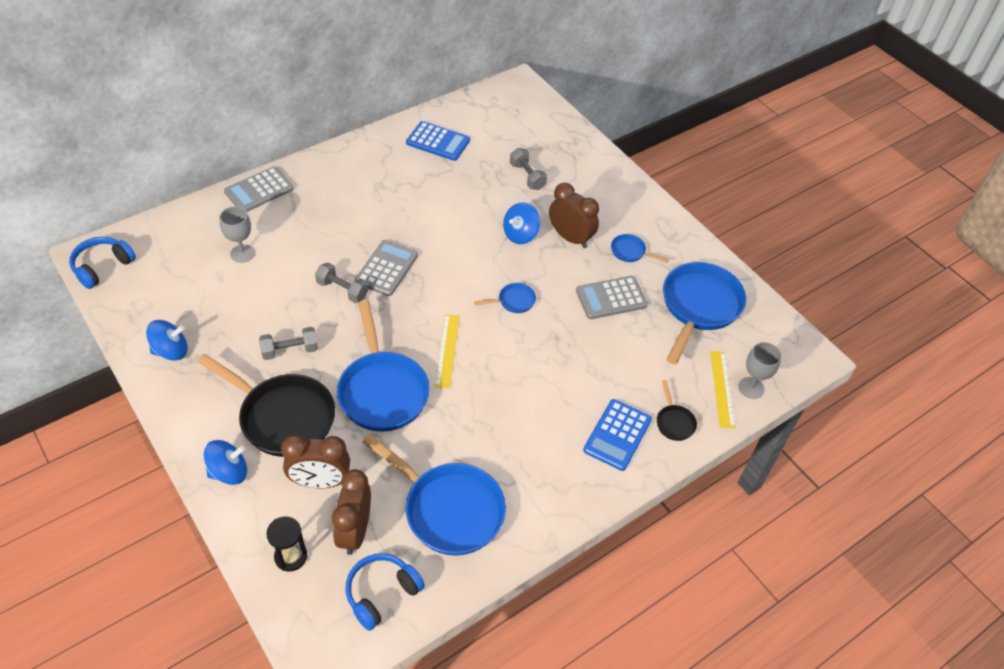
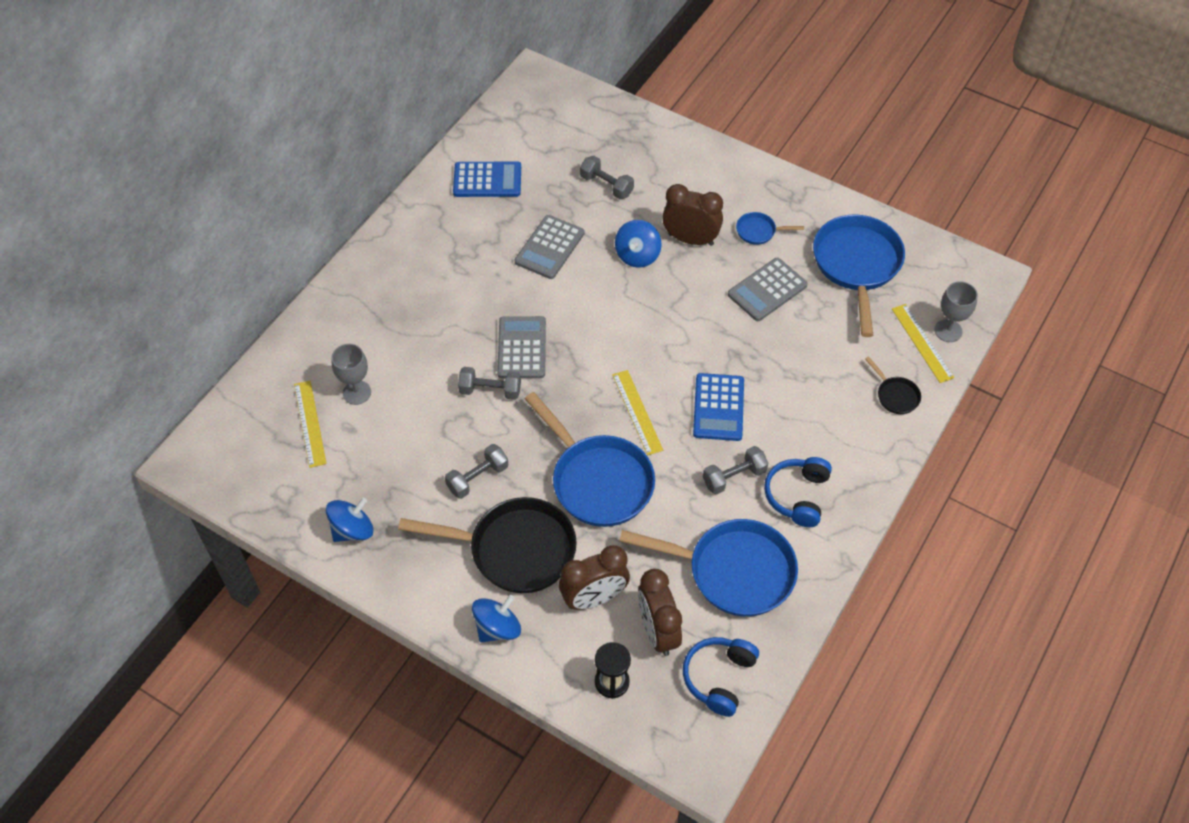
camera: 20 degrees left, 5 degrees up
blue headphones [69,237,136,289] -> blue headphones moved to [764,457,832,527]
grey calculator [224,166,294,212] -> grey calculator moved to [514,215,584,279]
blue pan [474,283,536,313] -> none
blue calculator [583,399,652,471] -> blue calculator moved to [693,373,744,441]
none -> yellow ruler [294,381,327,468]
none -> grey dumbbell [703,446,768,495]

